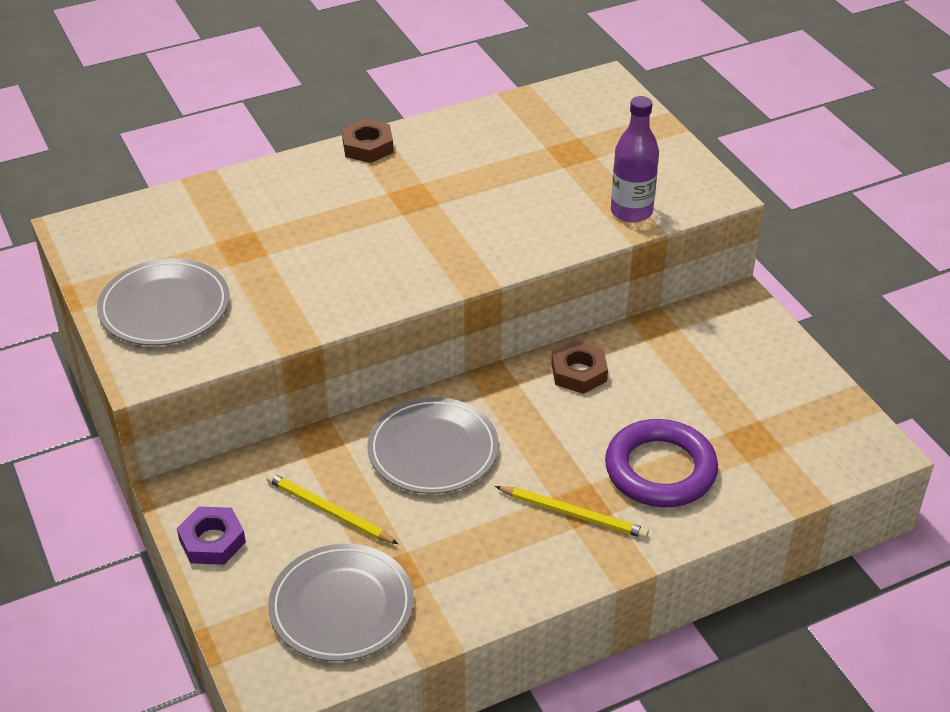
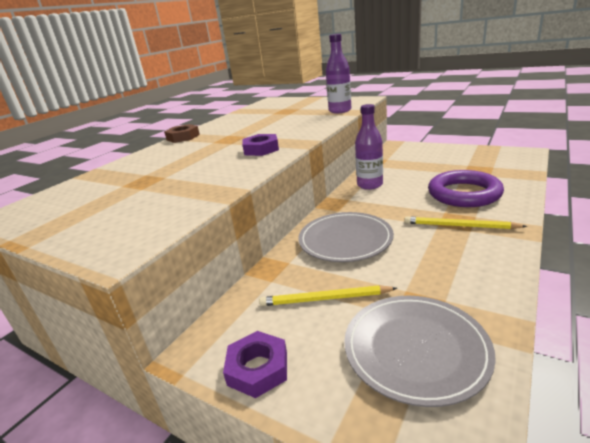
camera: 30 degrees left, 15 degrees down
grey plate [97,258,230,346] -> none
yellow pencil [495,486,649,539] -> yellow pencil turned 150 degrees counterclockwise [404,216,527,229]
brown nut [551,341,608,394] -> purple bottle [355,104,383,190]
none -> purple nut [242,134,279,156]

